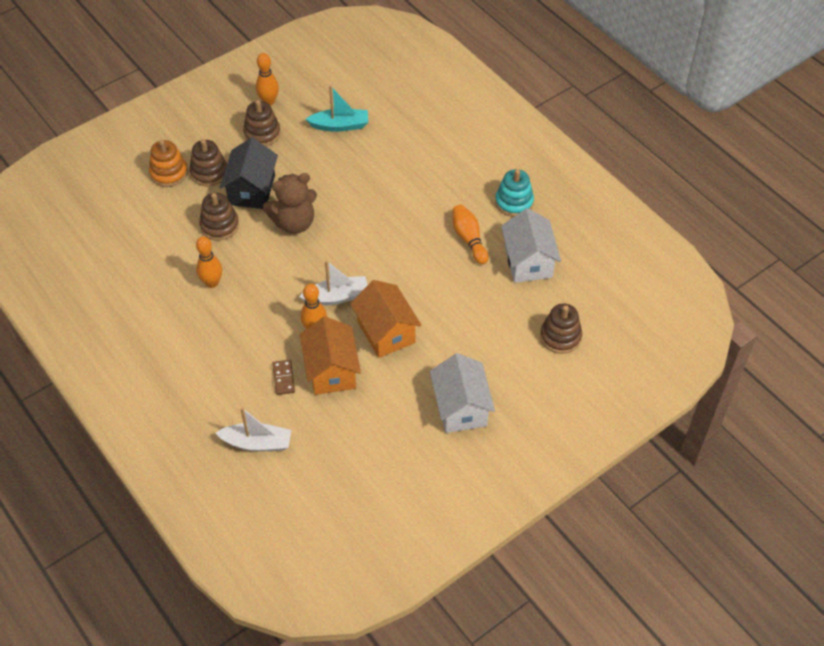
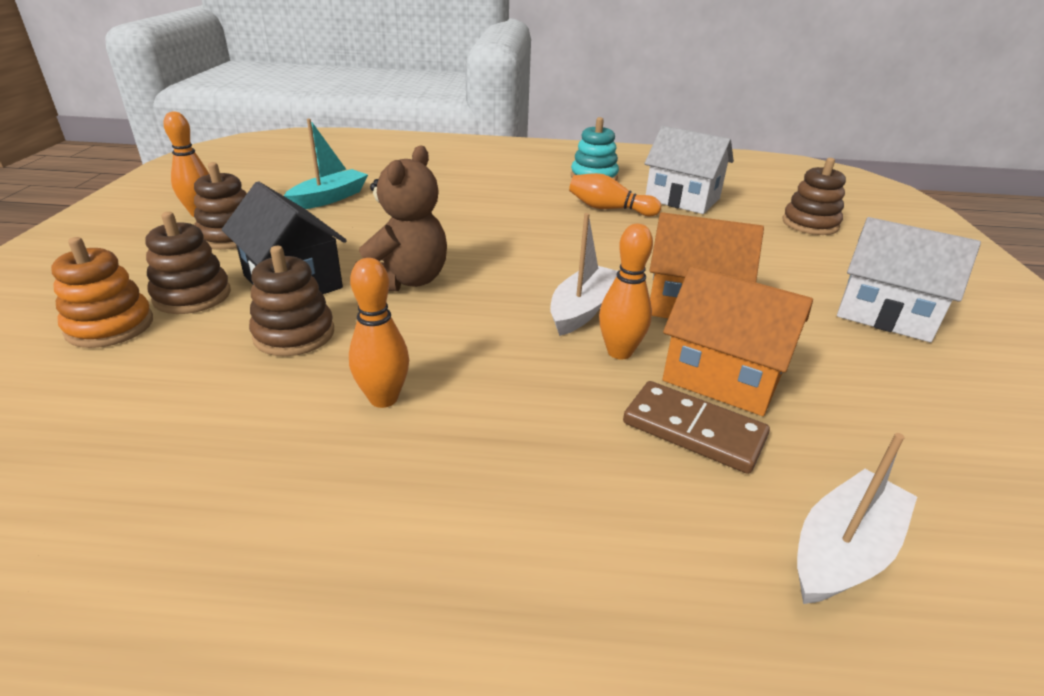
camera: 50 degrees left, 20 degrees down
brown domino [272,360,295,395] -> brown domino [623,381,770,474], size x1.57

